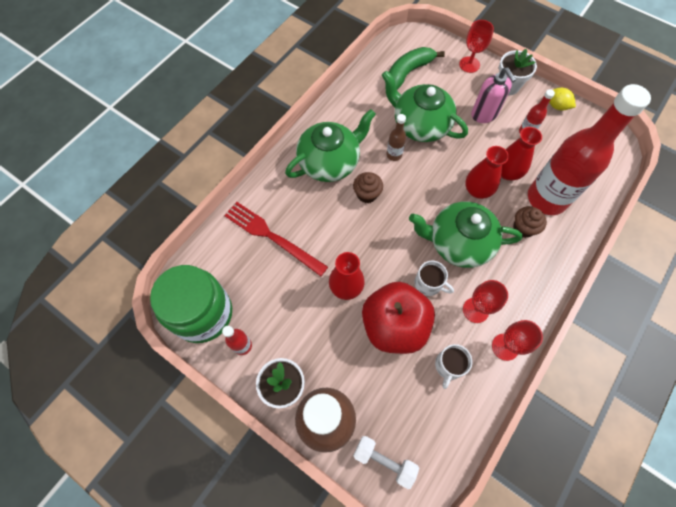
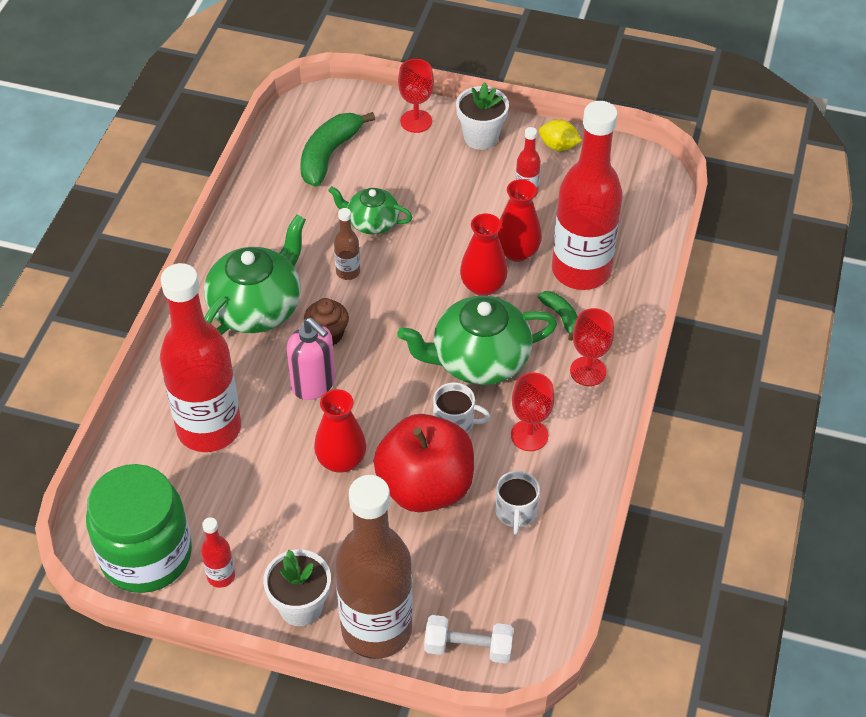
camera: 20 degrees left, 15 degrees down
red fork [224,202,328,276] -> red bottle [160,263,241,452]
green teapot [381,70,468,142] -> green teapot [328,186,412,234], size x0.58
pink soap dispenser [471,67,516,123] -> pink soap dispenser moved to [287,318,335,400]
red goblet [492,320,543,361] -> red goblet moved to [570,308,614,386]
brown cupcake [513,206,547,238] -> green banana [538,291,578,341]

